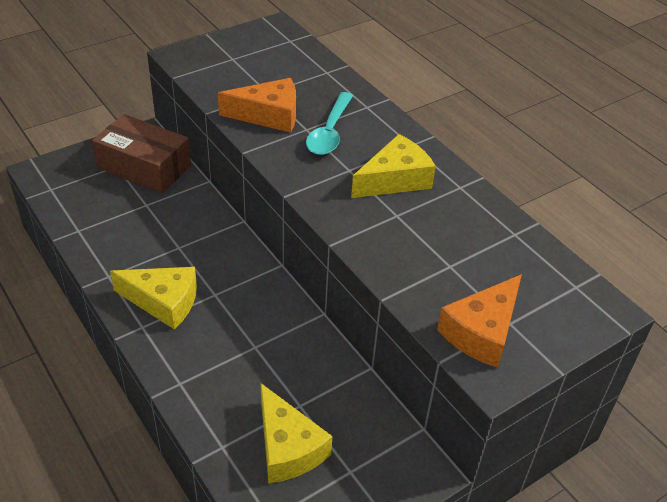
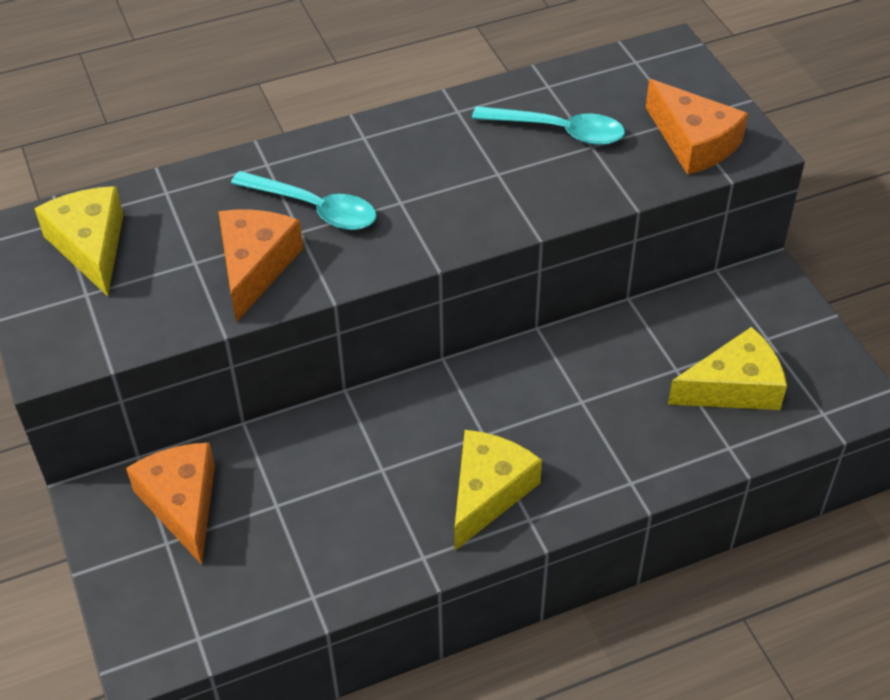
camera: 75 degrees left, 5 degrees up
brown box [92,114,191,193] -> orange cheese [126,443,215,565]
yellow cheese [351,134,436,198] -> yellow cheese moved to [34,186,123,296]
none -> turquoise spoon [472,106,625,145]

